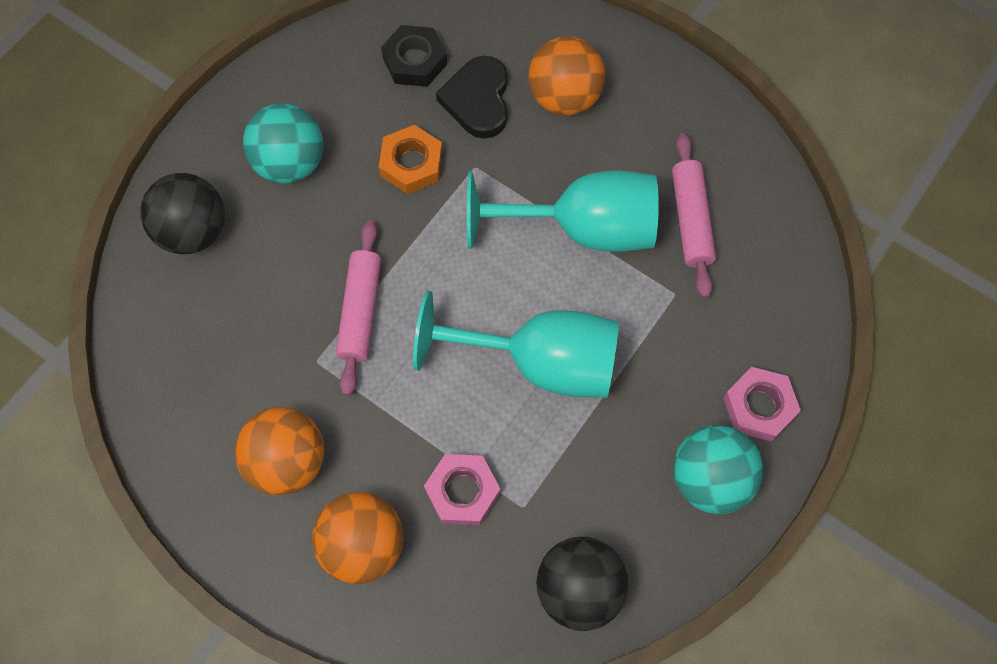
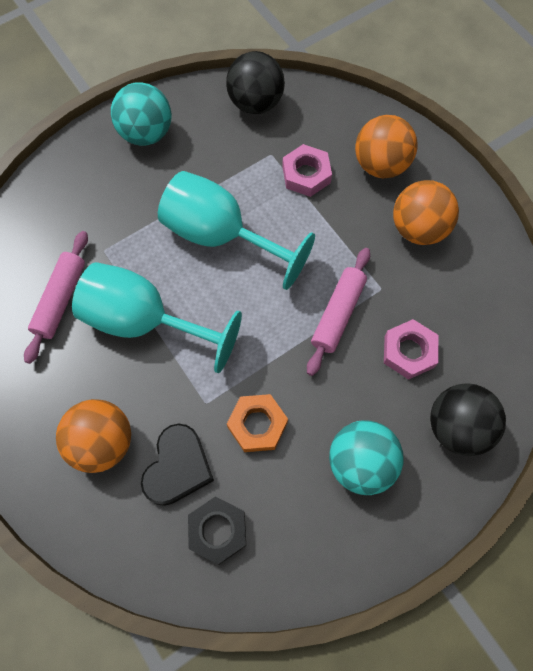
camera: 160 degrees left, 0 degrees up
pink nut [723,367,801,441] -> pink nut moved to [384,319,439,380]

